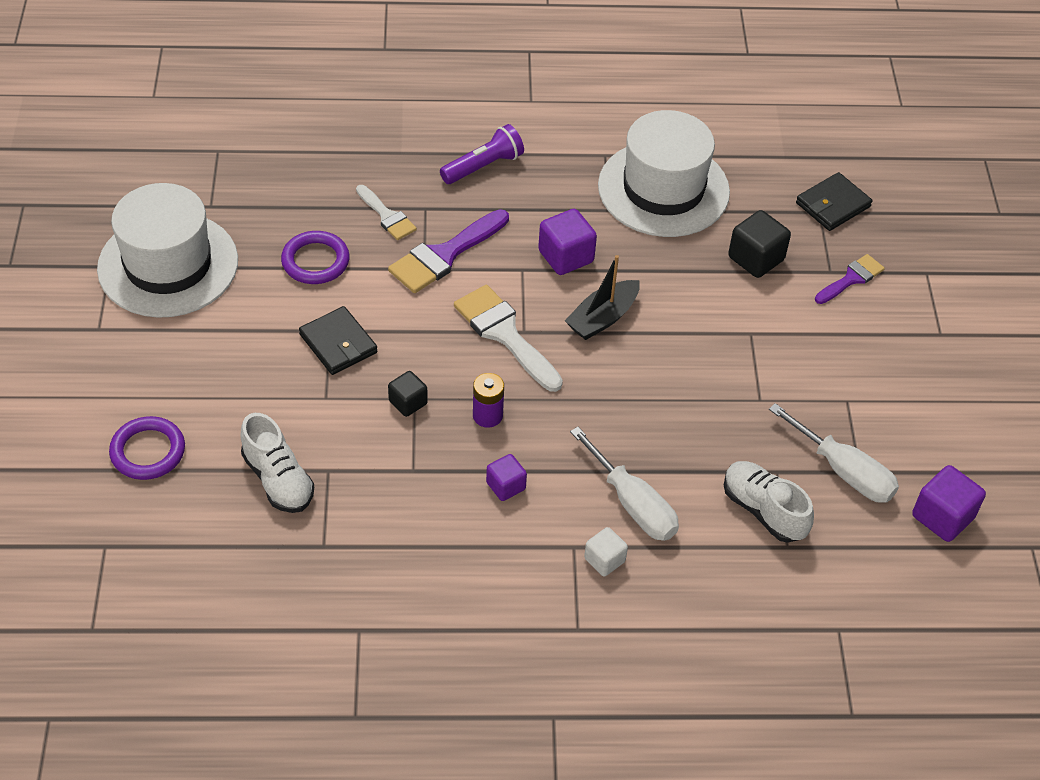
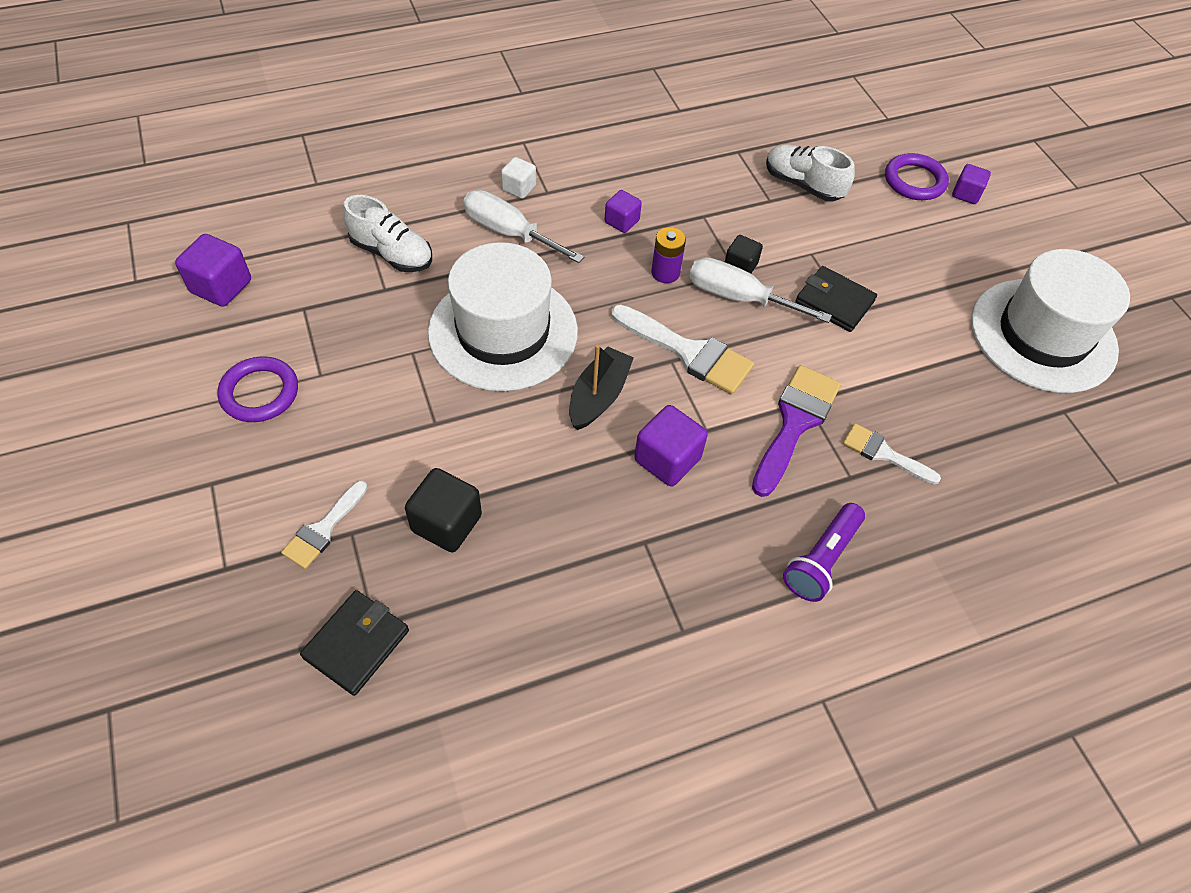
camera: 160 degrees right, 5 degrees up
purple ring [281,231,349,284] -> purple ring moved to [217,356,298,422]
white hat [598,110,730,237] -> white hat moved to [428,242,578,391]
white screwdriver [769,403,899,503] -> white screwdriver moved to [689,257,832,323]
purple brush [815,254,885,304] -> white brush [281,481,368,569]
none -> purple cube [952,164,991,204]

